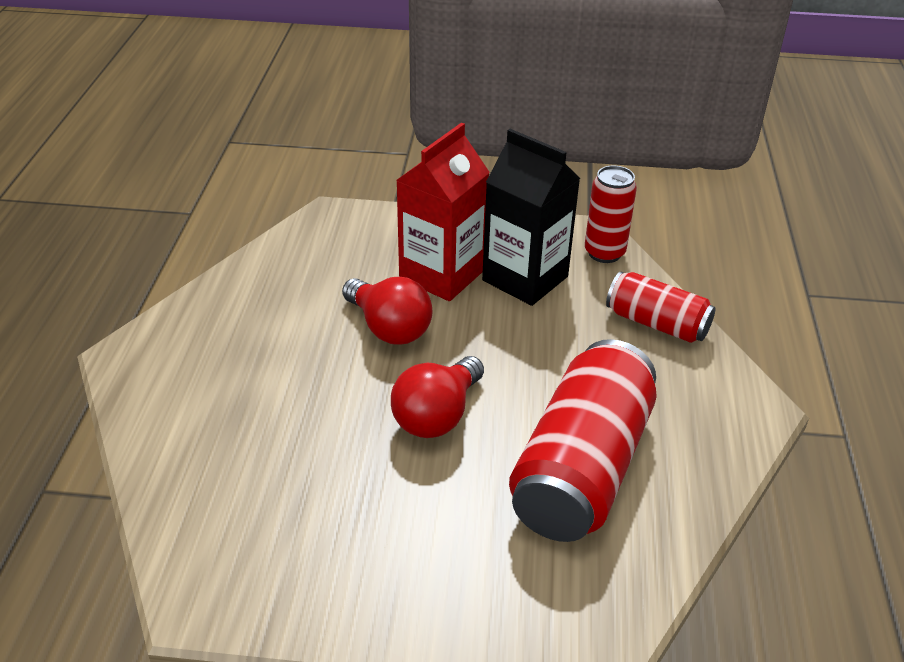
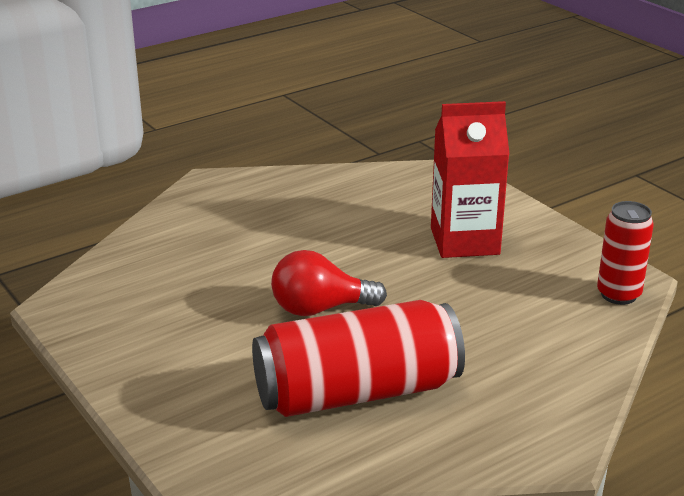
camera: 50 degrees right, 10 degrees down
red light bulb [342,277,433,345] -> none
black carton [482,129,580,306] -> none
red can [606,272,716,343] -> none

